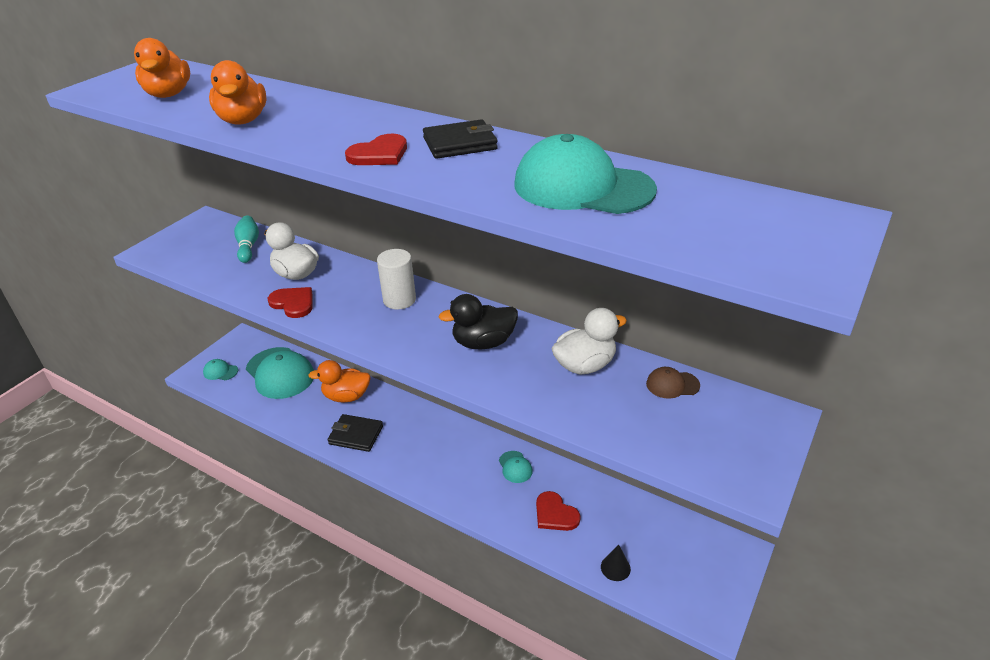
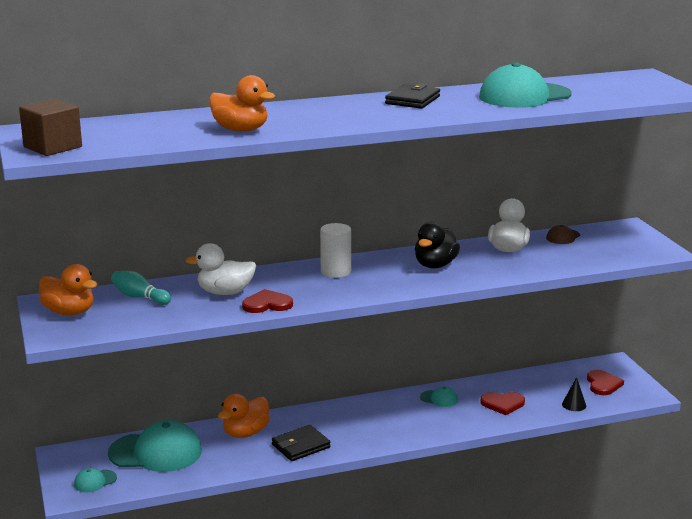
camera: 50 degrees left, 15 degrees down
orange duck [134,38,190,98] -> orange duck moved to [39,264,98,316]
red heart [345,134,407,165] -> red heart moved to [587,370,624,395]
none -> brown cube [19,99,82,156]

